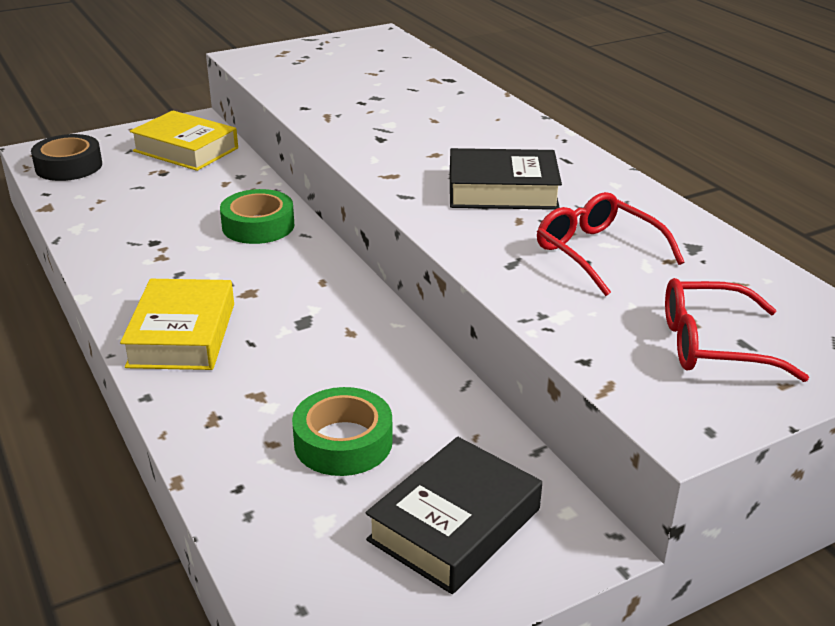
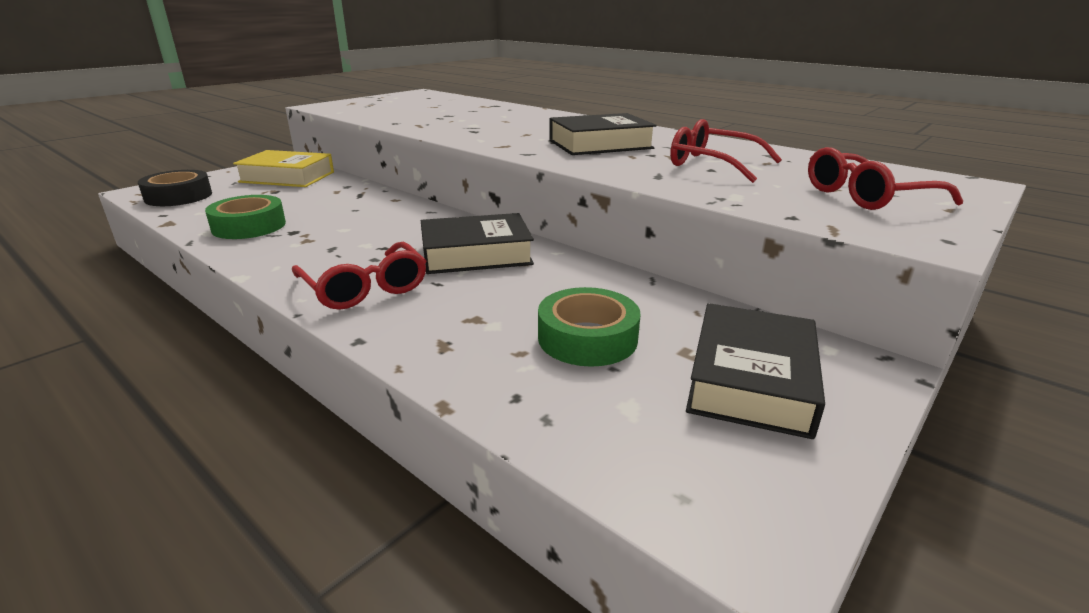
camera: 20 degrees left, 5 degrees down
yellow book [120,279,234,370] -> red glasses [292,242,426,310]
green tape [220,189,294,244] -> green tape moved to [205,195,286,239]
none -> black book [421,213,534,274]

